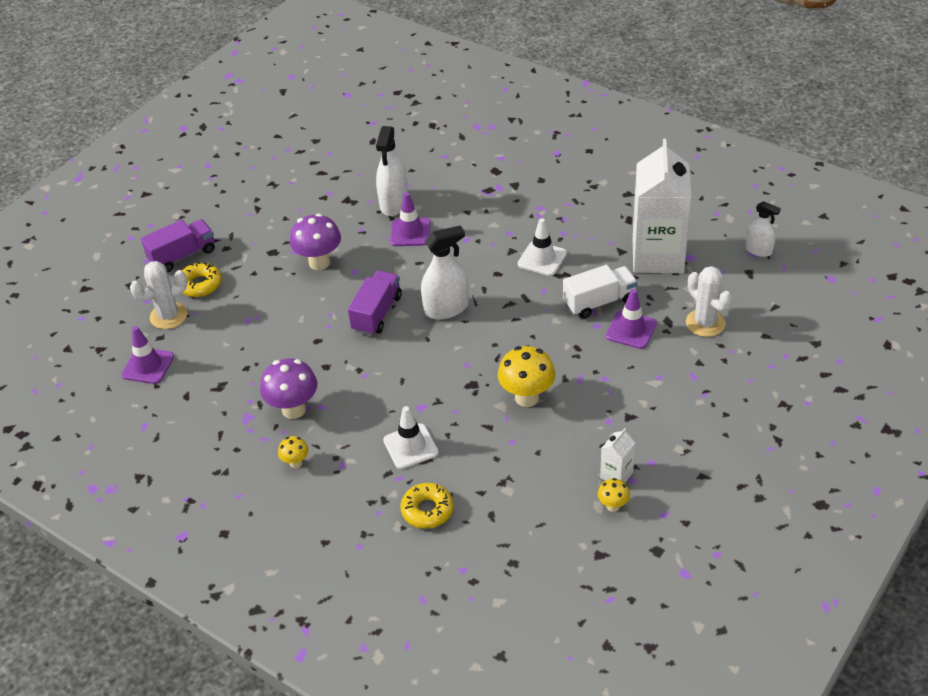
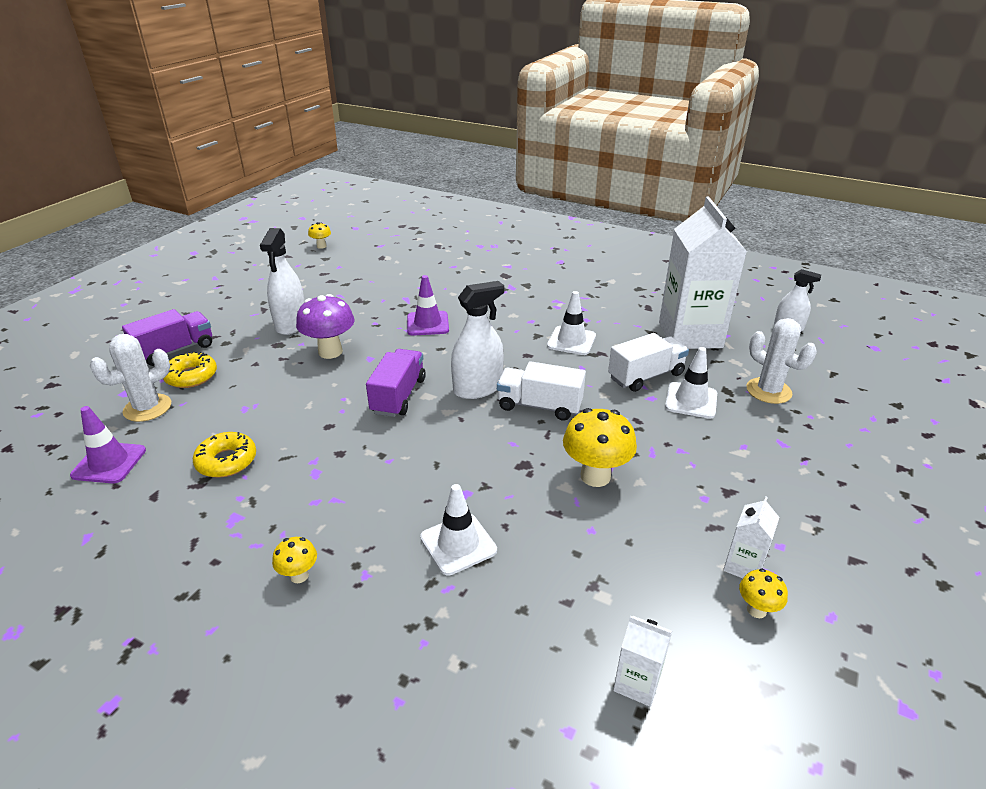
camera: 10 degrees left, 10 degrees down
purple mushroom [260,358,317,419] -> none
white spray bottle [376,126,408,216] -> white spray bottle moved to [260,228,305,335]
yellow donut [401,483,454,529] -> yellow donut moved to [193,432,256,478]
purple traffic cone [606,289,657,349] -> white traffic cone [665,347,717,419]
none -> yellow mushroom [308,222,331,249]
none -> white truck [497,361,586,421]
none -> white carton [613,616,672,707]

